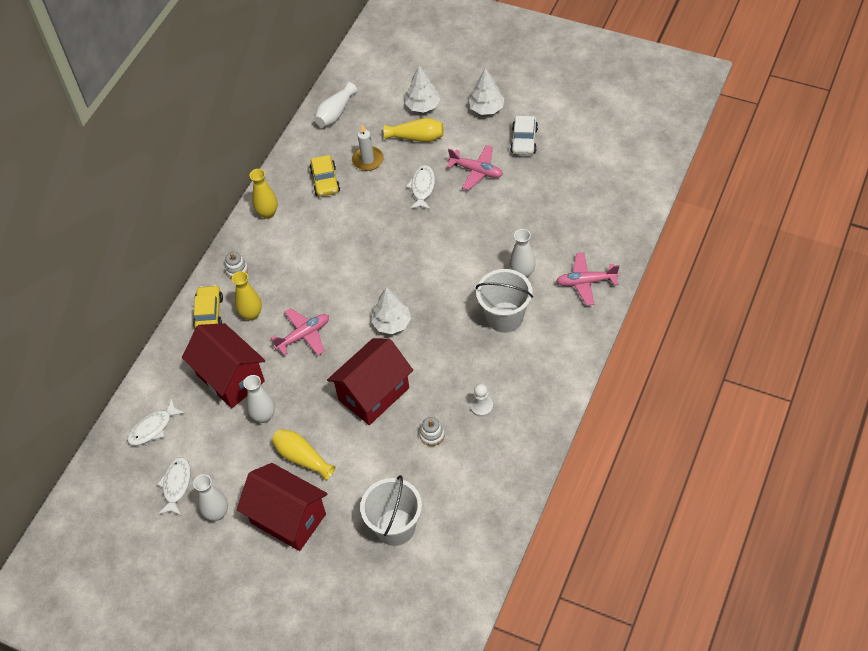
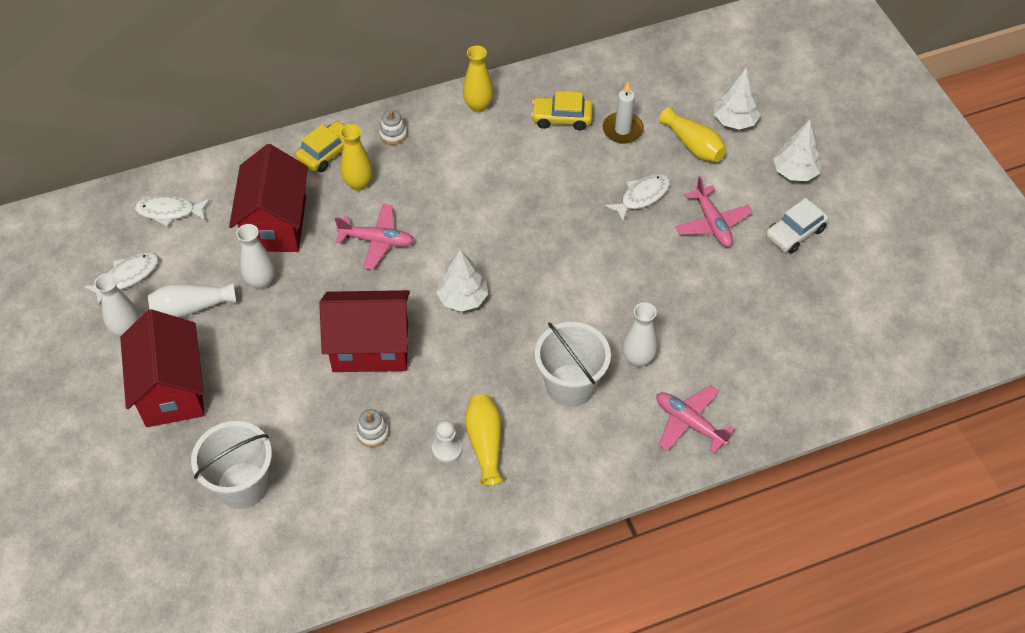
camera: 40 degrees right, 0 degrees up
yellow vase [272,429,336,481] -> yellow vase moved to [465,394,503,486]
yellow car [309,155,340,197] -> yellow car turned 60 degrees clockwise [531,91,593,130]
white vase [314,82,357,127] -> white vase moved to [148,283,236,317]

